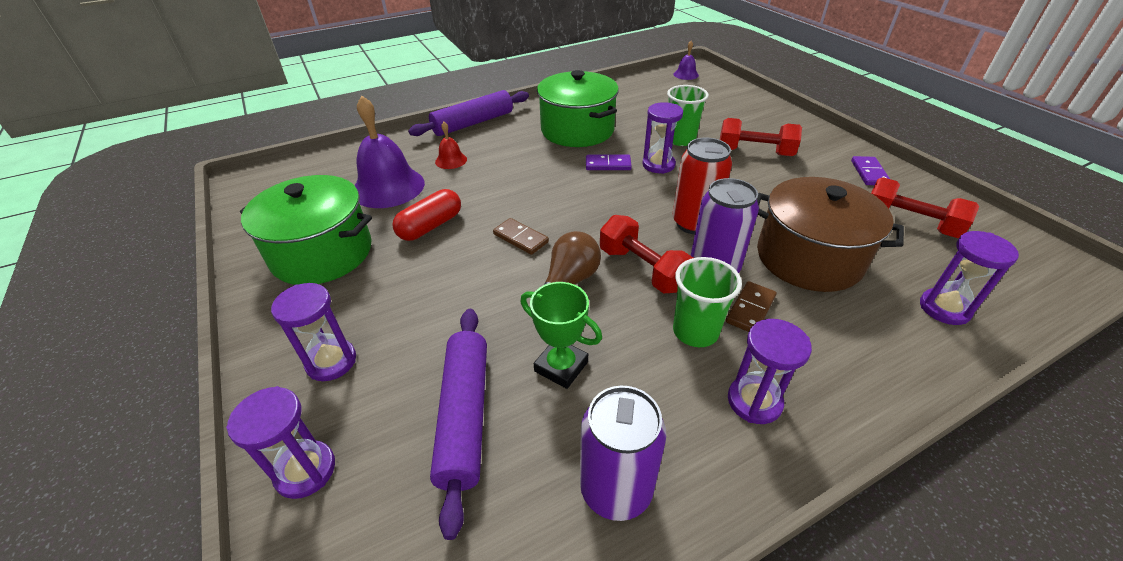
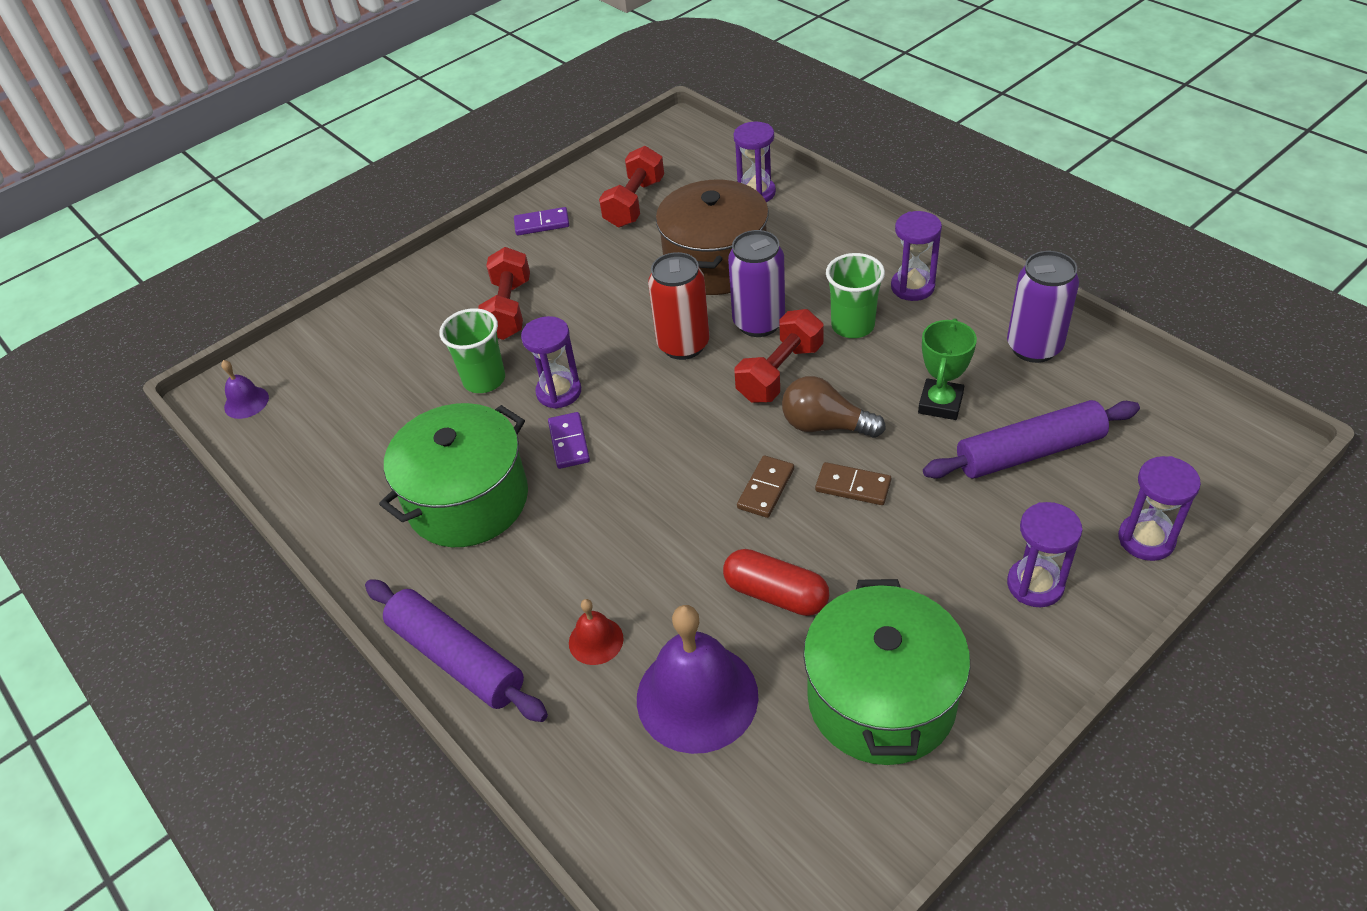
camera: 100 degrees left, 5 degrees up
brown domino [725,281,777,332] -> brown domino moved to [815,462,891,505]

